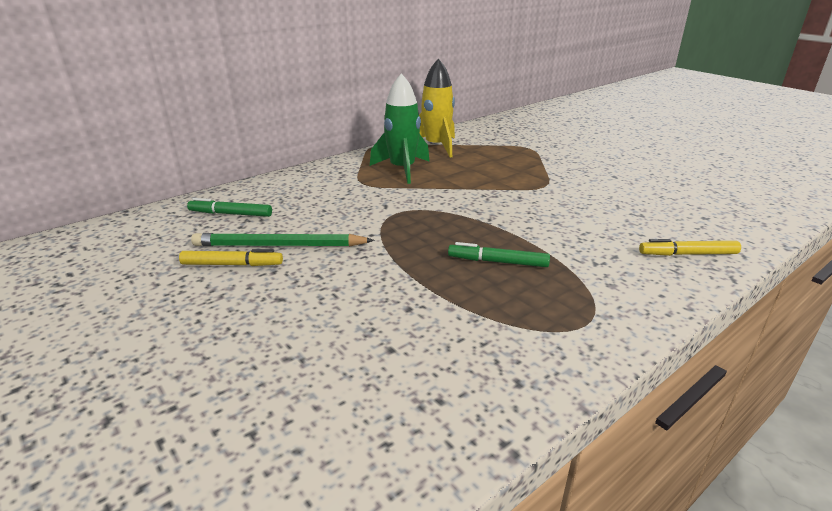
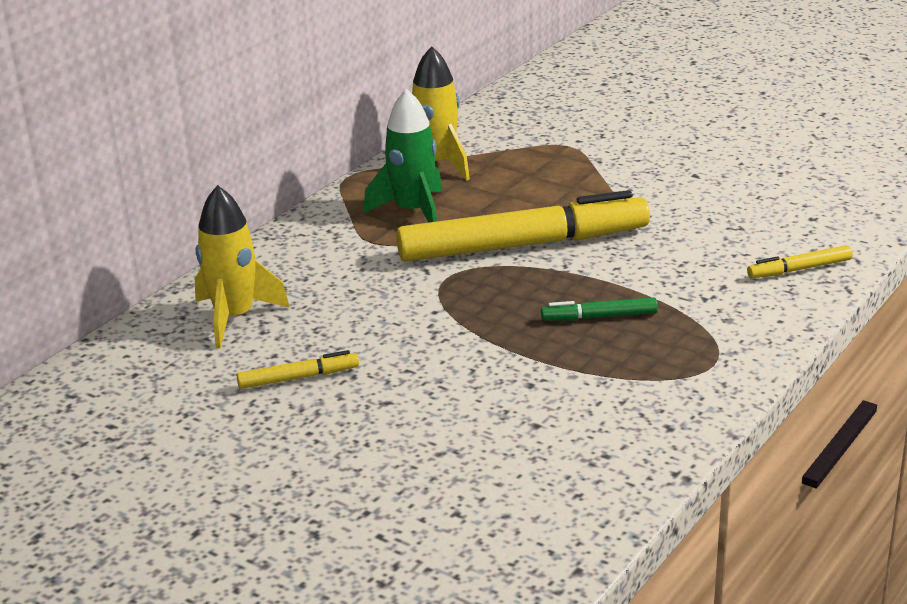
camera: 15 degrees left, 0 degrees up
green marker [187,198,272,217] -> yellow rocket [195,185,290,349]
green pencil [191,233,374,247] -> none
none -> yellow marker [396,190,650,262]

